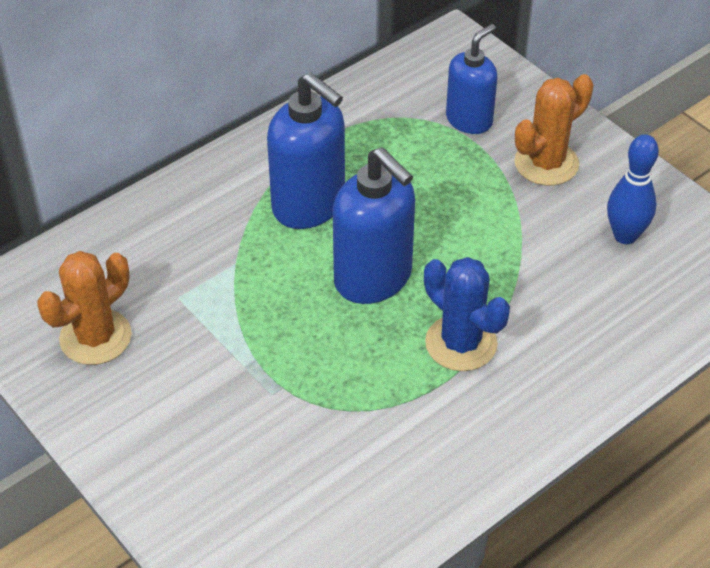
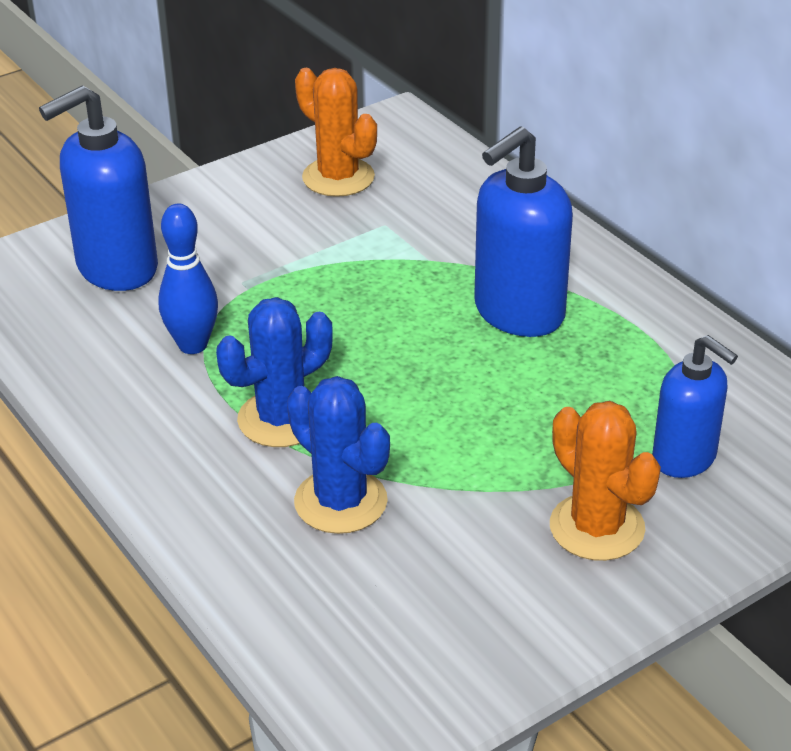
camera: 95 degrees right, 10 degrees down
blue soap dispenser [333,147,415,304] -> blue soap dispenser moved to [39,86,158,291]
blue bowling pin [607,134,659,244] -> blue bowling pin moved to [158,203,218,354]
none -> blue cactus [287,376,390,534]

